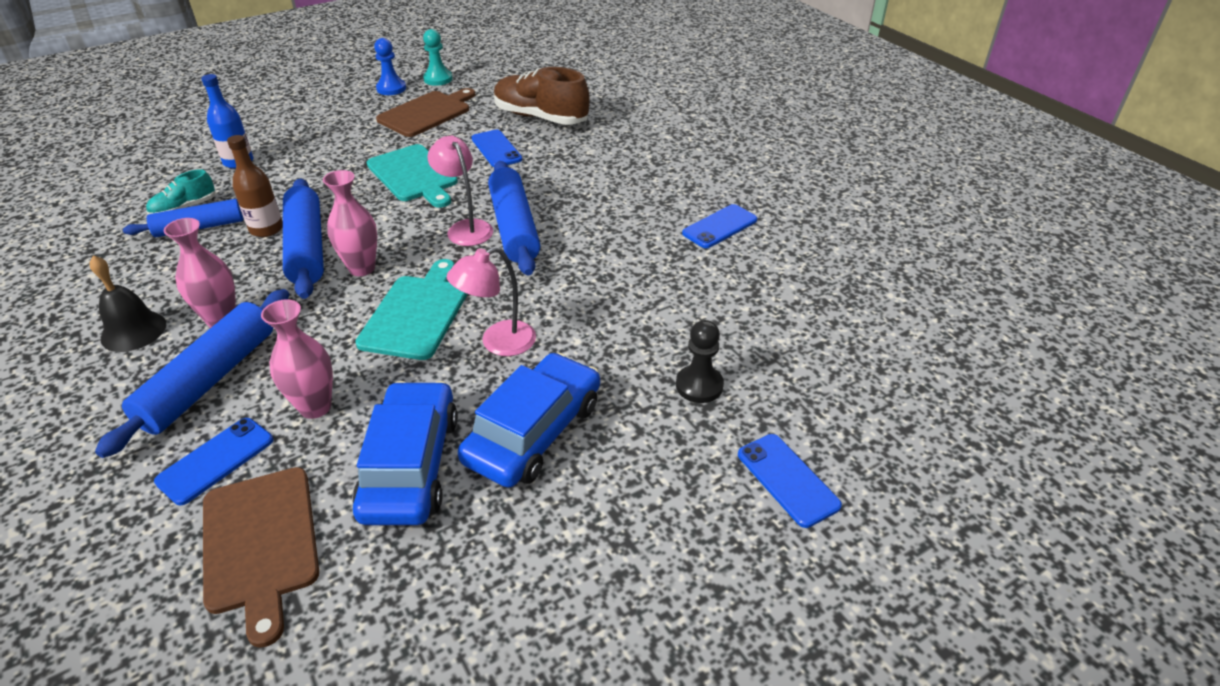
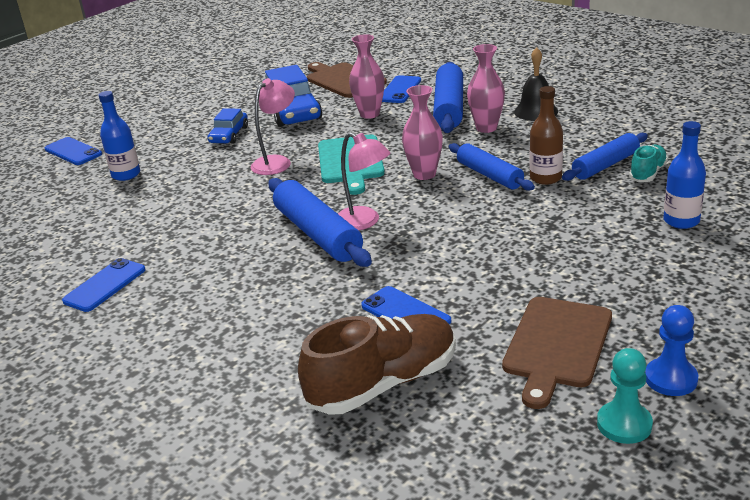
camera: 165 degrees right, 10 degrees down
blue rolling pin [283,178,324,299] -> blue rolling pin [449,143,535,191], size x0.67
turquoise cutting board [367,144,458,208] -> none
blue car [458,353,600,488] -> blue car [208,108,248,144], size x0.57
brown shoe [494,67,590,125] -> brown shoe turned 45 degrees counterclockwise [298,314,456,415]
black pawn [676,320,724,403] -> blue bottle [98,91,140,181]

